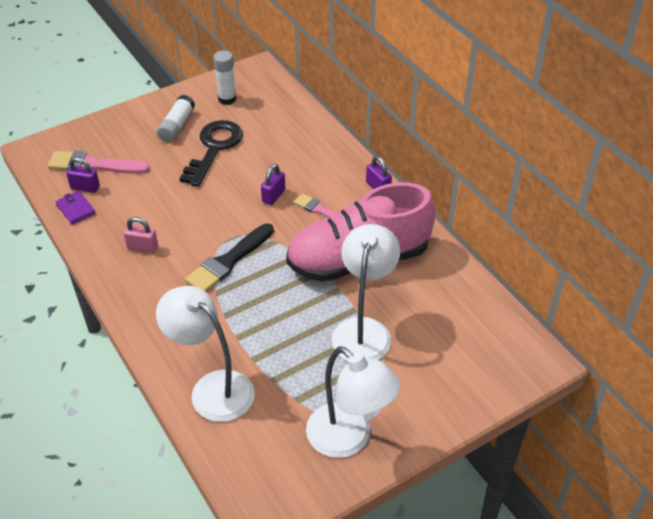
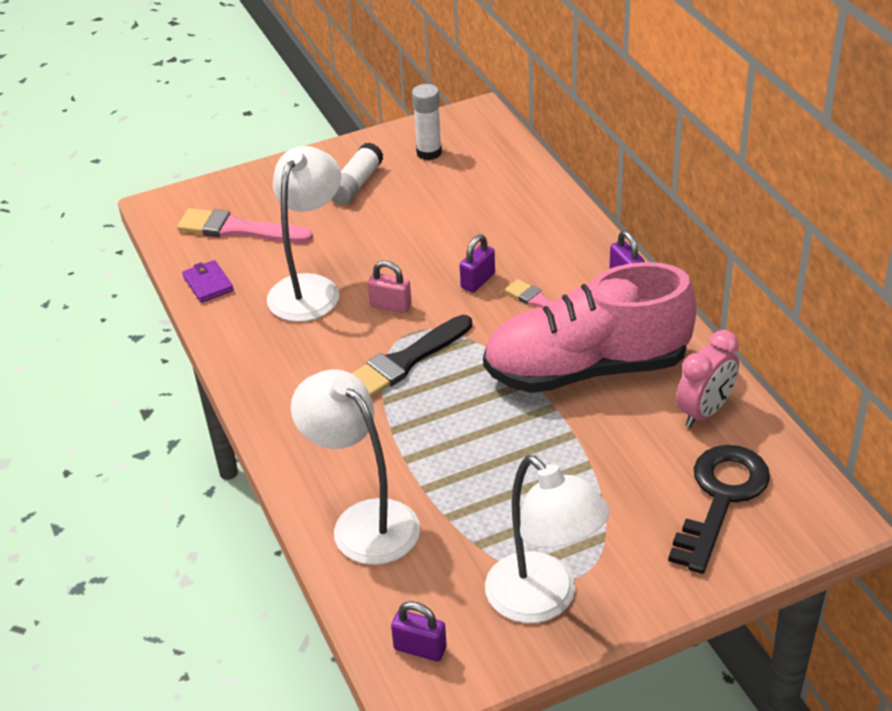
camera: 10 degrees right, 5 degrees down
purple padlock [66,157,100,193] -> purple padlock moved to [391,601,447,661]
pink padlock [124,217,158,253] -> pink padlock moved to [368,261,412,313]
black key [179,120,243,187] -> black key moved to [668,445,770,574]
white lamp [332,224,400,361] -> white lamp moved to [267,146,341,322]
none -> pink clock [676,330,739,428]

